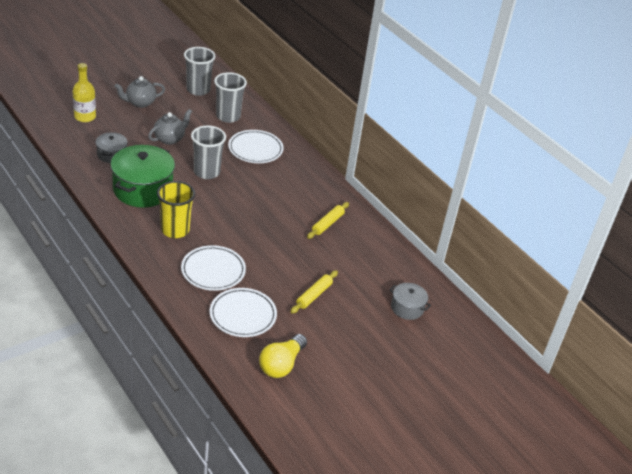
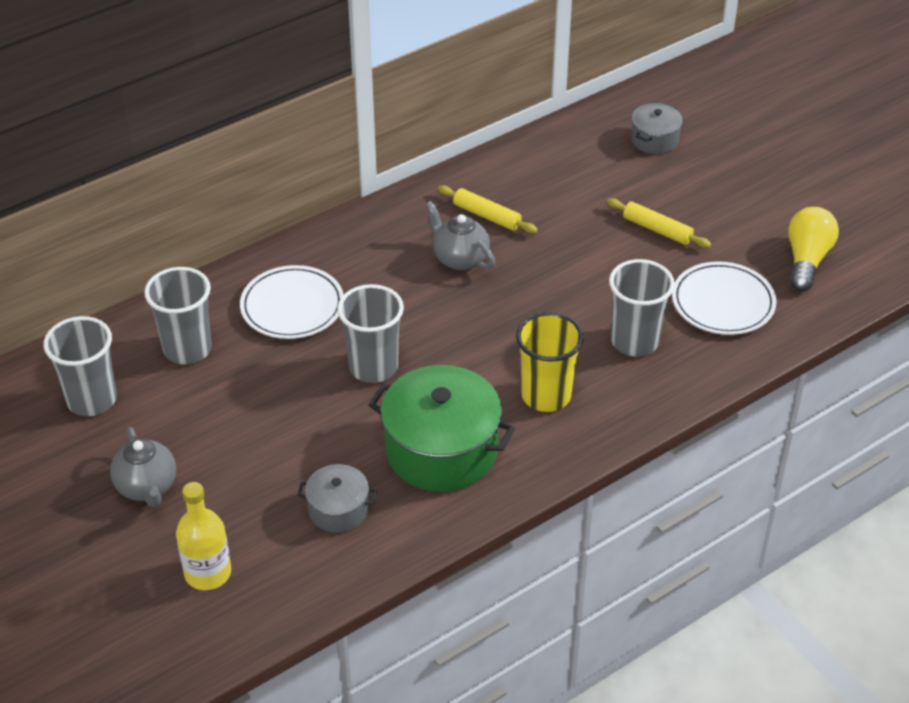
camera: 85 degrees left, 5 degrees up
grey teapot [148,109,192,145] -> grey teapot moved to [425,201,495,270]
white plate [181,245,246,291] -> grey cup [609,259,675,356]
yellow light bulb [259,334,307,378] -> yellow light bulb turned 105 degrees counterclockwise [788,207,839,291]

